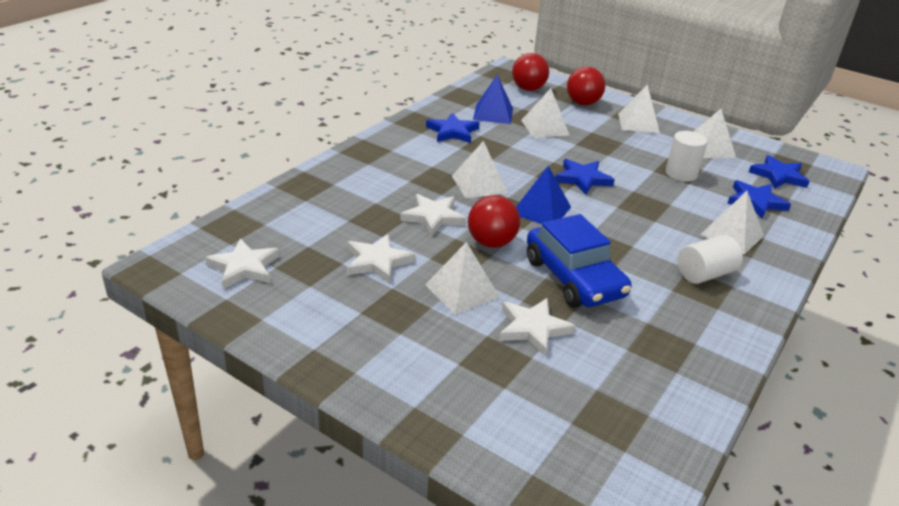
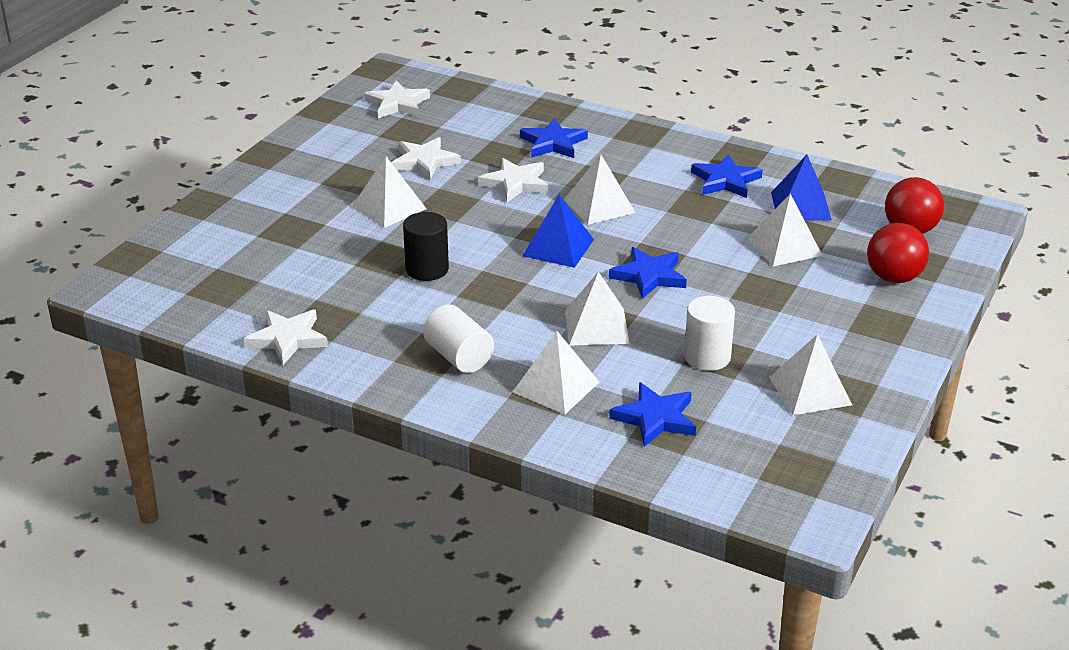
camera: 85 degrees right, 0 degrees up
red ball [468,195,520,248] -> none
white star [499,298,575,357] -> white star moved to [244,310,328,365]
blue car [527,214,632,308] -> black cylinder [403,212,449,281]
white pyramid [618,85,660,133] -> white pyramid moved to [565,272,630,346]
blue star [749,155,810,189] -> blue star moved to [520,118,588,158]

